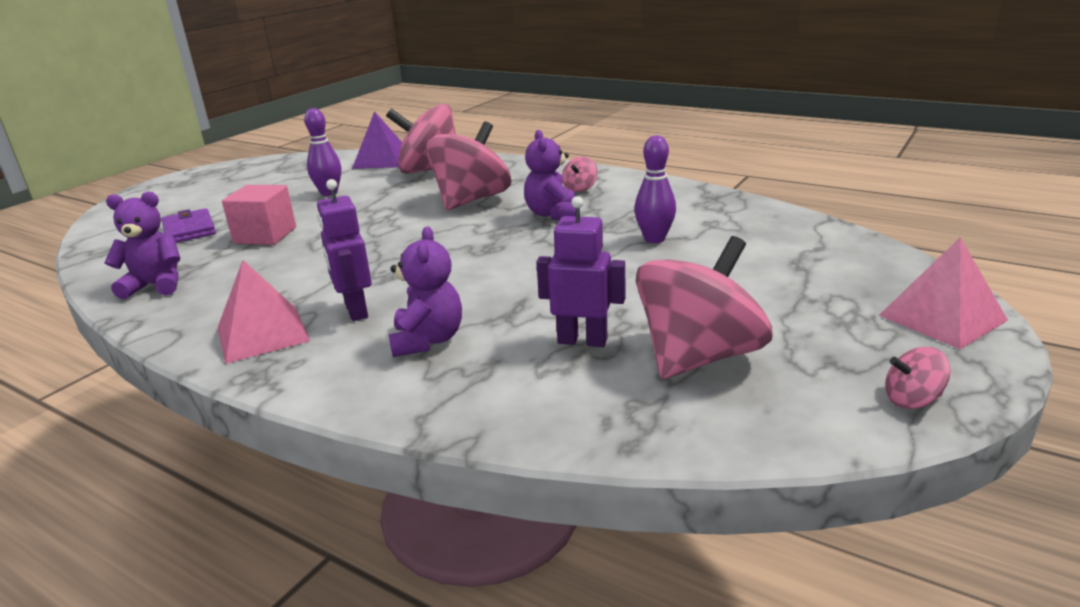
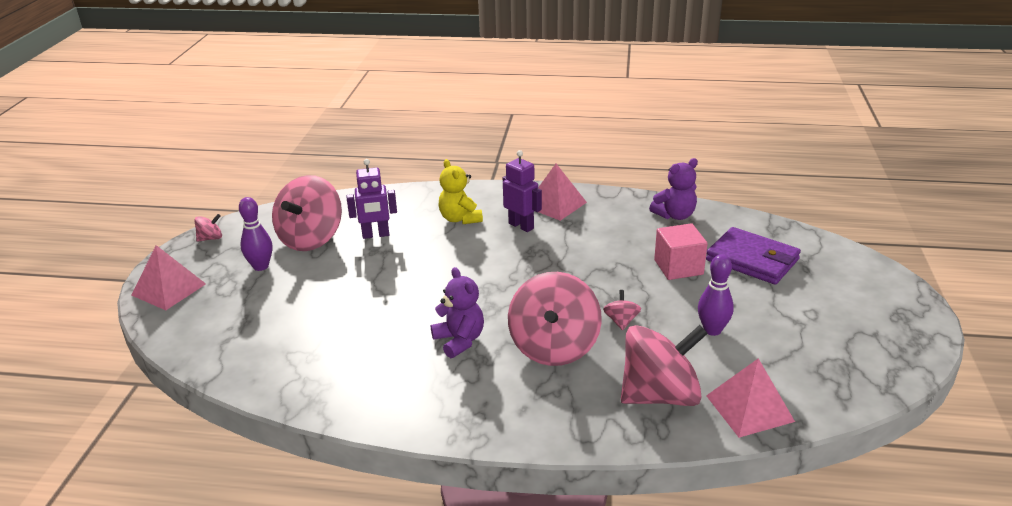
camera: 155 degrees right, 5 degrees up
purple wallet [162,208,216,243] -> purple wallet [706,227,801,285], size x1.51
purple pyramid [352,111,402,169] -> pink pyramid [706,358,795,438]
purple teddy bear [389,226,462,357] -> yellow teddy bear [439,159,483,224]
pink spinning top [562,157,598,192] -> pink spinning top moved to [603,290,641,330]
purple bowling pin [634,135,676,243] -> purple bowling pin moved to [239,197,272,271]

